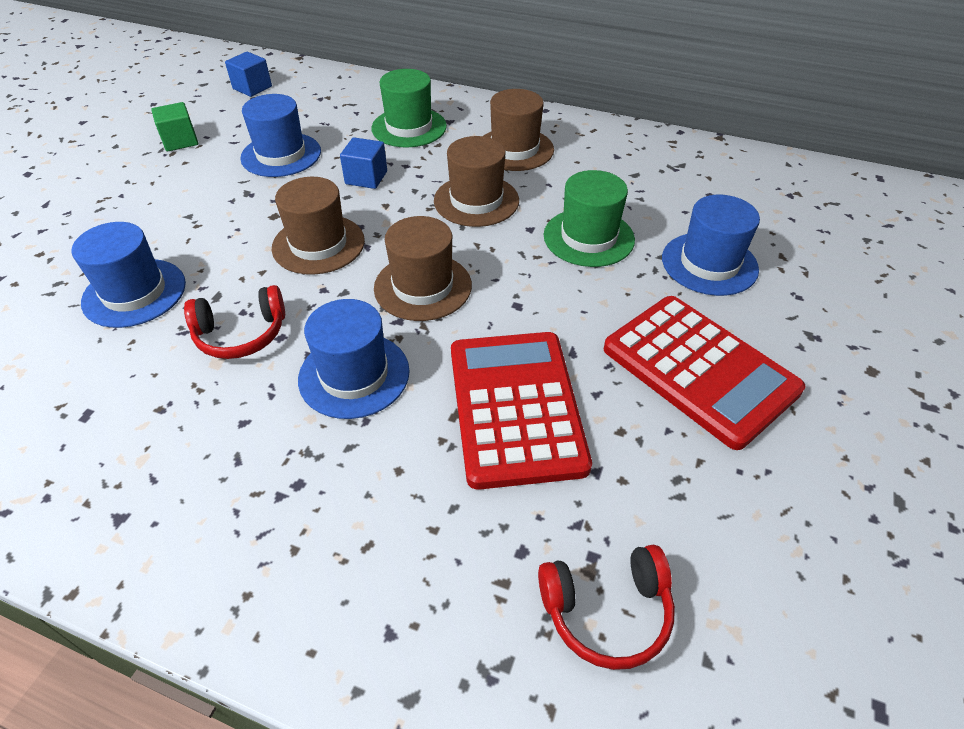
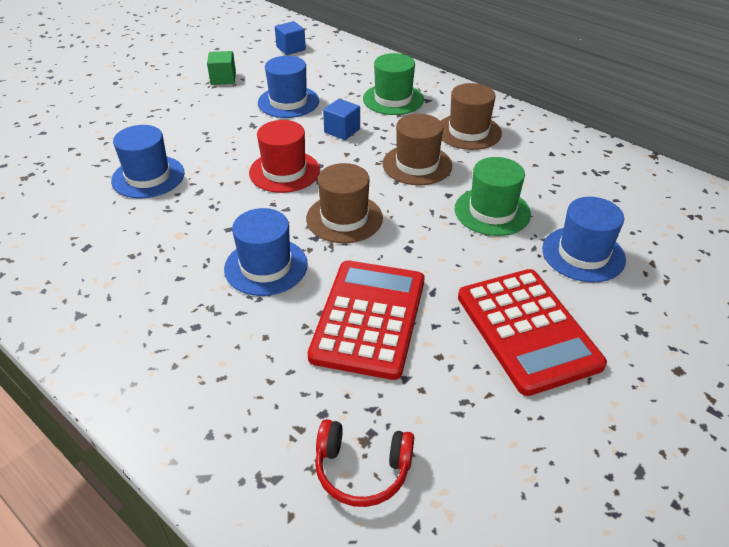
camera: 20 degrees right, 5 degrees down
red headphones [184,285,285,359] -> none
brown hat [272,177,365,275] -> red hat [249,120,320,193]

